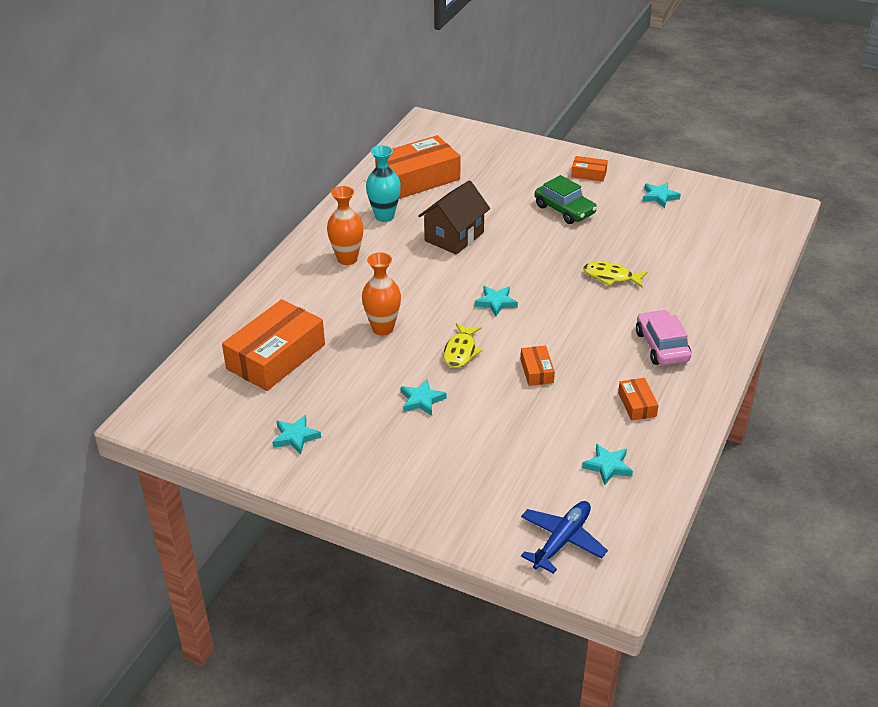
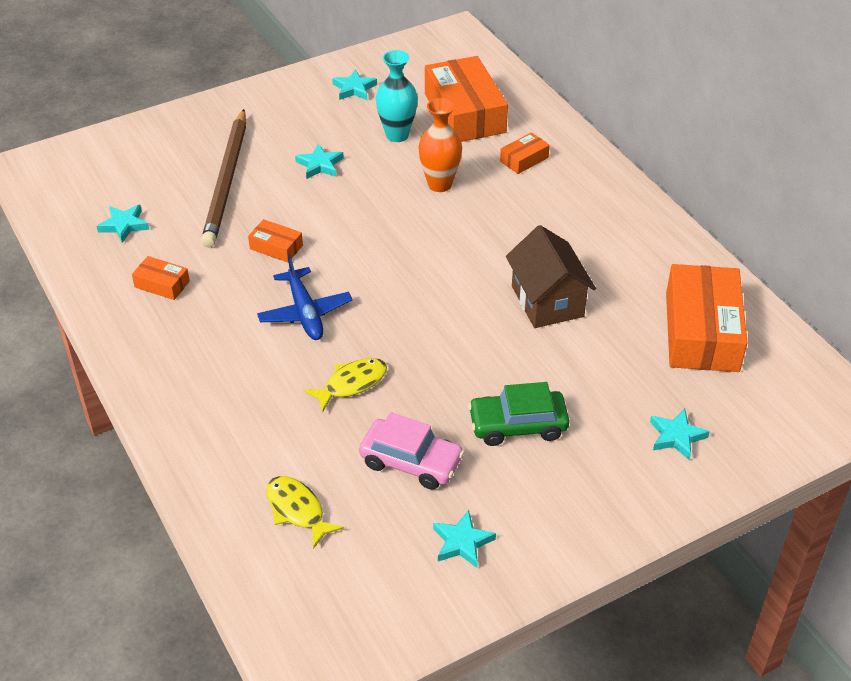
camera: 125 degrees right, 5 degrees up
orange vase [327,186,363,265] -> none
turquoise vase [366,145,401,222] -> turquoise vase moved to [376,50,418,142]
yellow fish [443,323,483,368] -> yellow fish moved to [266,476,344,549]
turquoise star [475,286,518,316] -> turquoise star moved to [650,409,710,460]
blue plane [521,501,608,574] -> blue plane moved to [257,254,352,340]
orange box [571,156,608,182] -> orange box moved to [500,132,550,174]
pink car [636,310,691,365] -> pink car moved to [359,412,464,490]
none -> brown pencil [201,109,246,248]

